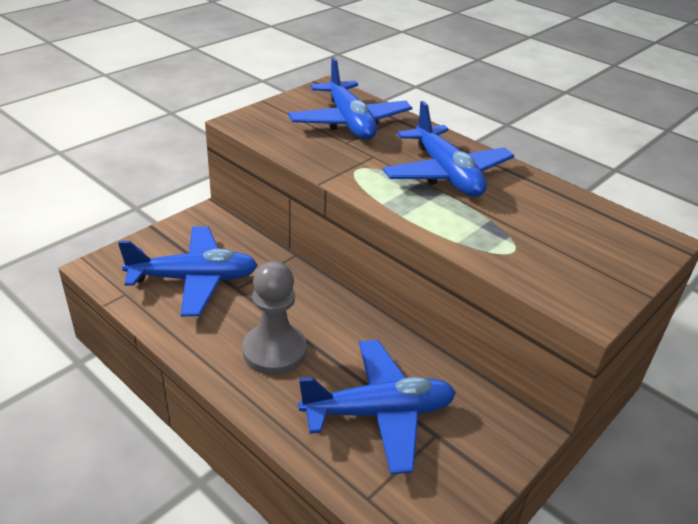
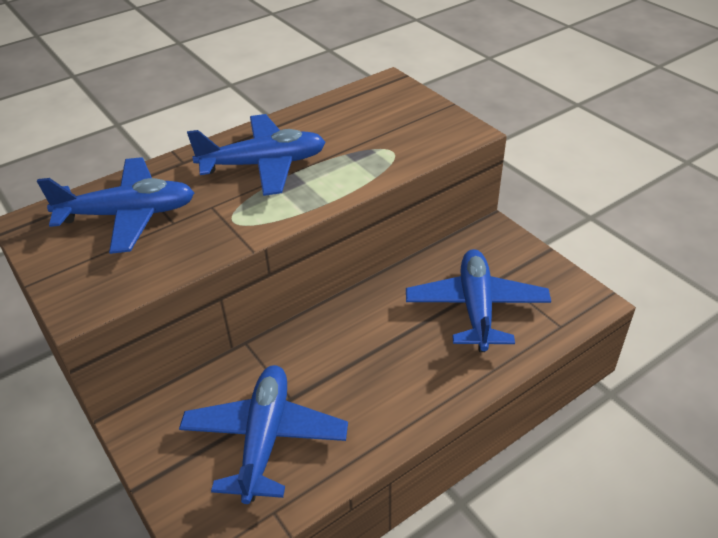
camera: 75 degrees left, 5 degrees up
grey pawn [242,261,307,375] -> none

